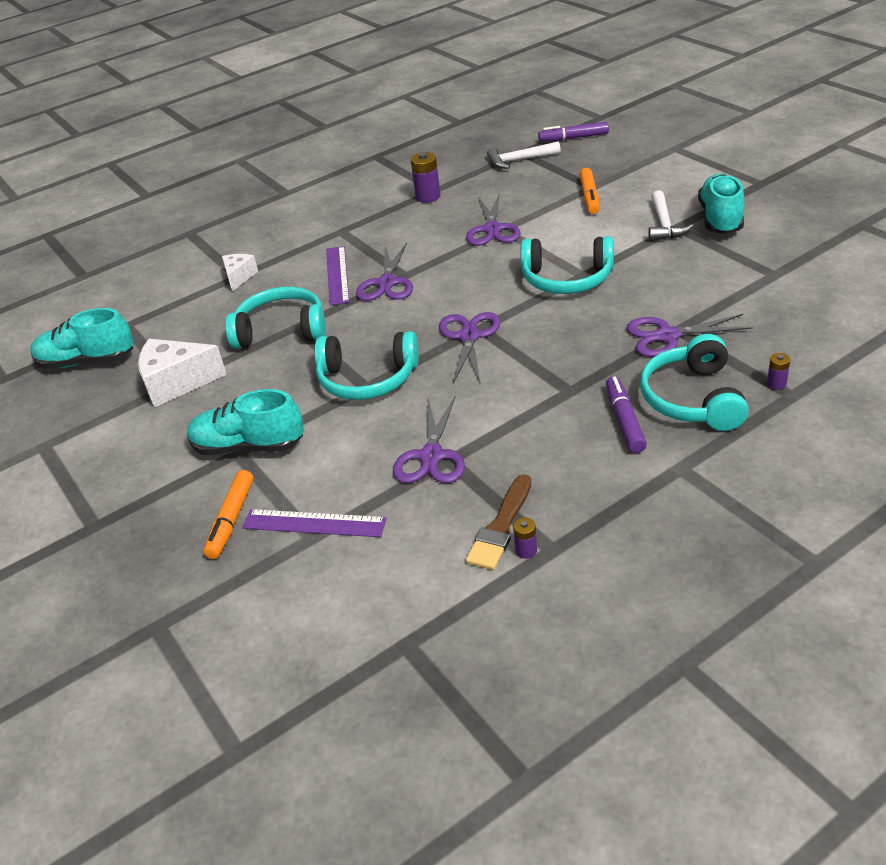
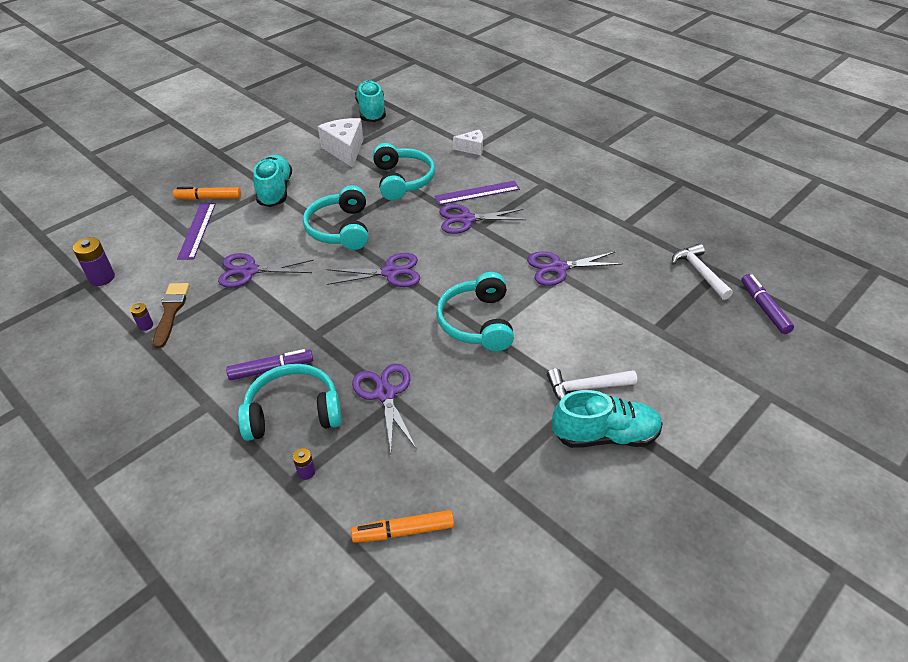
camera: 75 degrees right, 5 degrees up
purple battery [411,152,441,203] -> purple battery moved to [73,237,115,286]
brown brush [466,474,531,570] -> brown brush turned 75 degrees clockwise [153,283,189,348]
orange marker [579,168,600,214] -> orange marker moved to [351,510,454,543]

